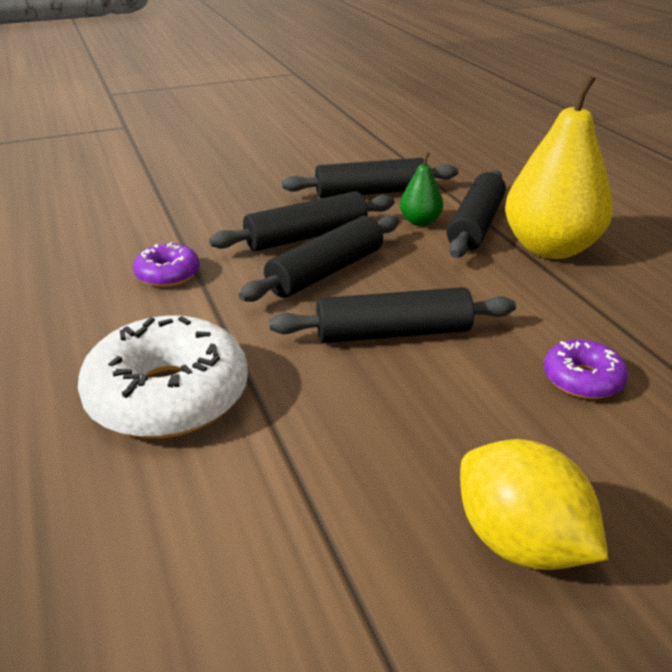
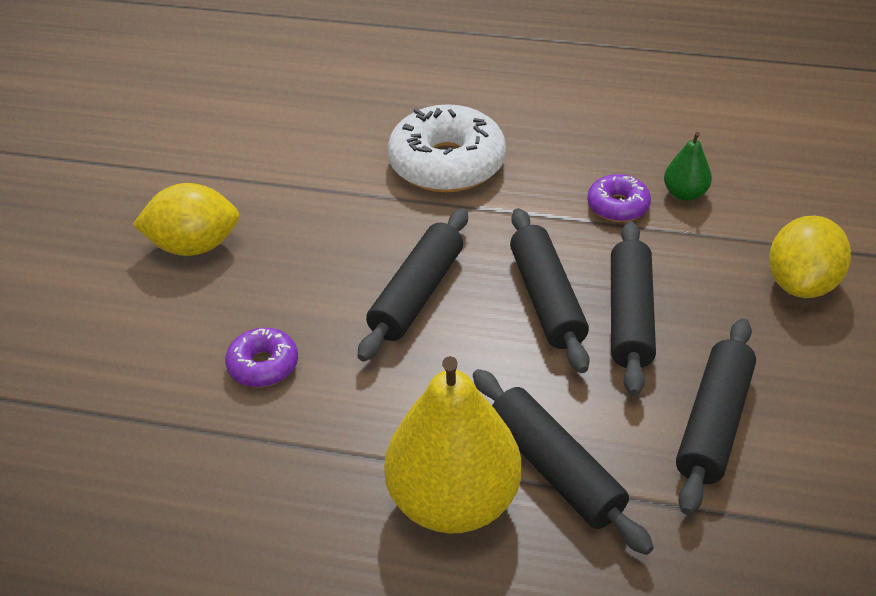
camera: 125 degrees right, 10 degrees up
green pear [400,152,443,226] -> green pear moved to [664,132,712,201]
none -> yellow lemon [769,215,851,298]

